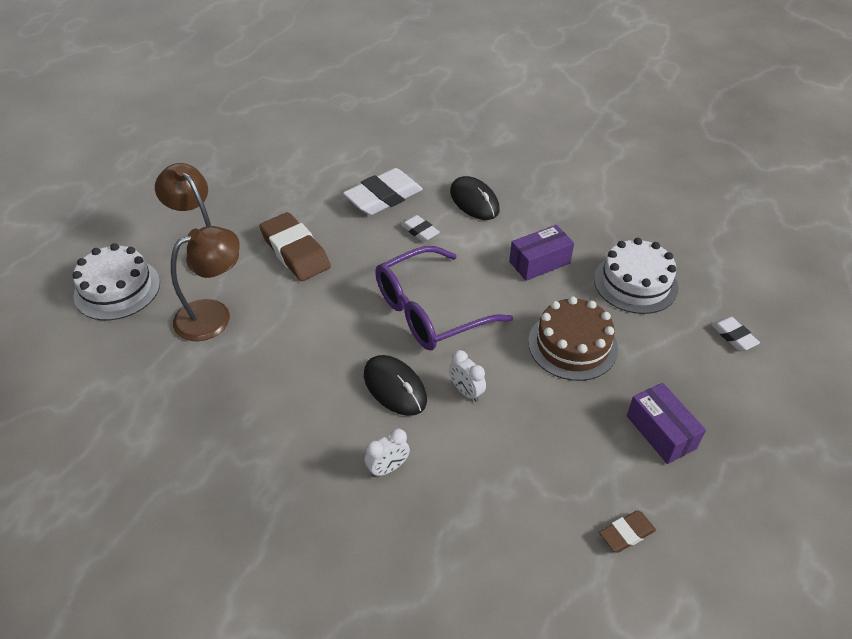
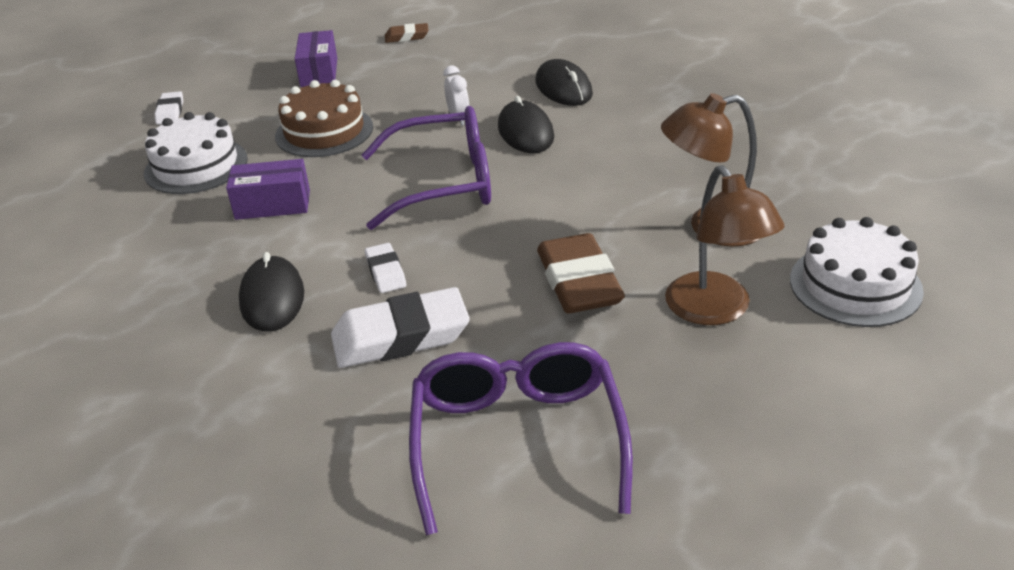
camera: 155 degrees left, 10 degrees down
white clock [365,428,410,477] -> black mouse [536,59,593,106]
none -> purple glasses [409,342,633,535]

